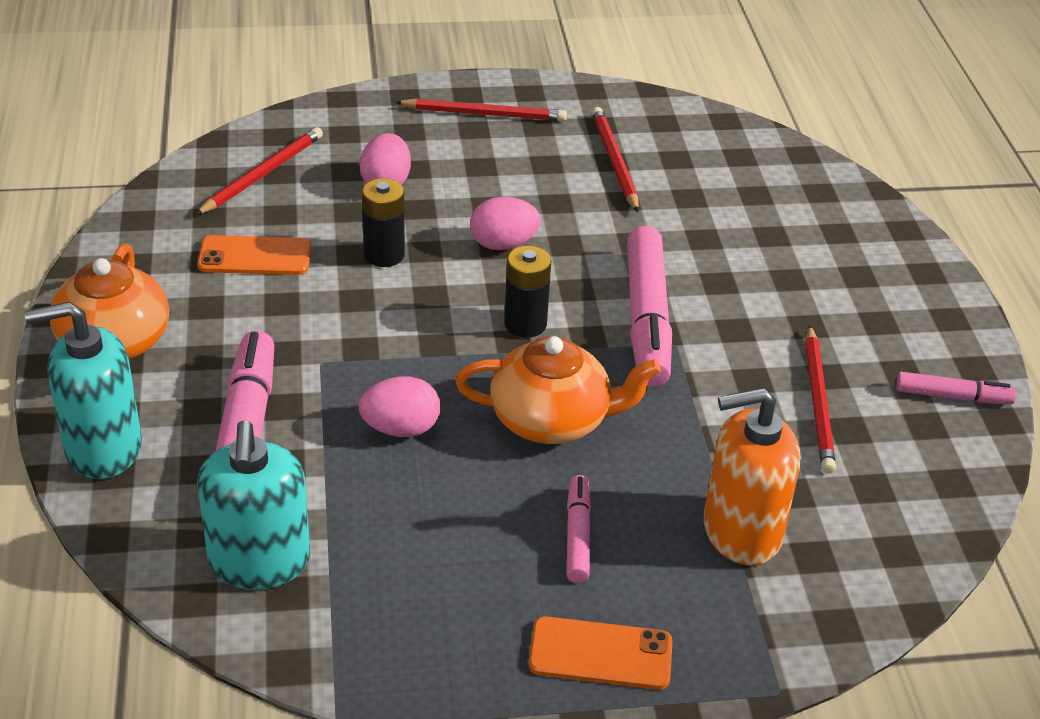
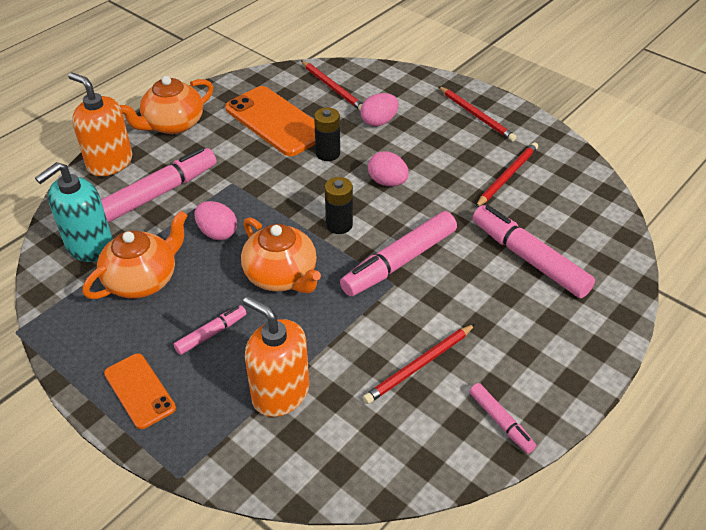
camera: 50 degrees right, 5 degrees up
turquoise soap dispenser [24,302,142,479] -> orange soap dispenser [68,72,132,176]
red pencil [195,127,323,215] -> red pencil turned 60 degrees clockwise [301,60,363,111]
orange phone [197,235,311,275] -> orange phone [225,86,315,156], size x1.74
none -> orange teapot [83,210,188,299]
none -> pink marker [473,205,595,298]

